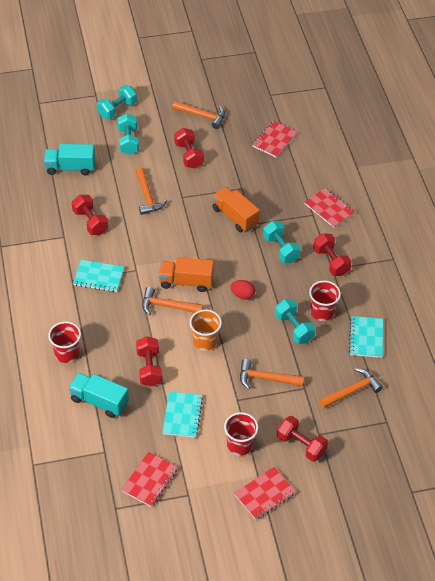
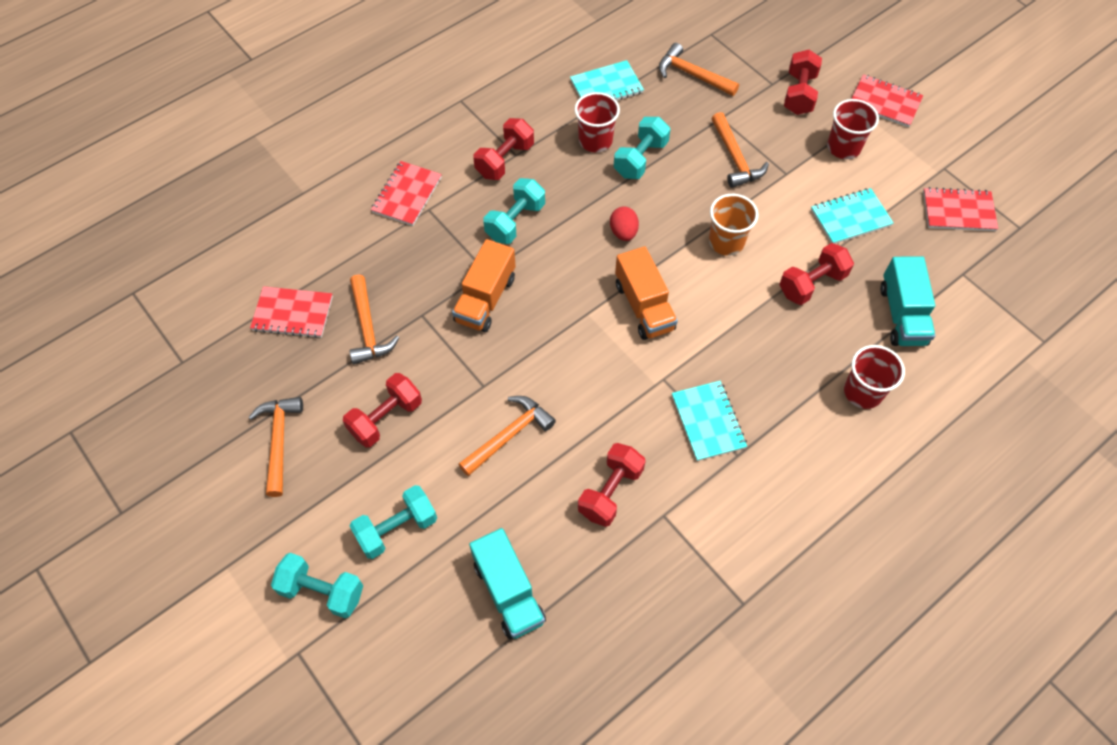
camera: 115 degrees left, 10 degrees up
orange hammer [142,287,203,315] -> orange hammer moved to [349,274,399,364]

